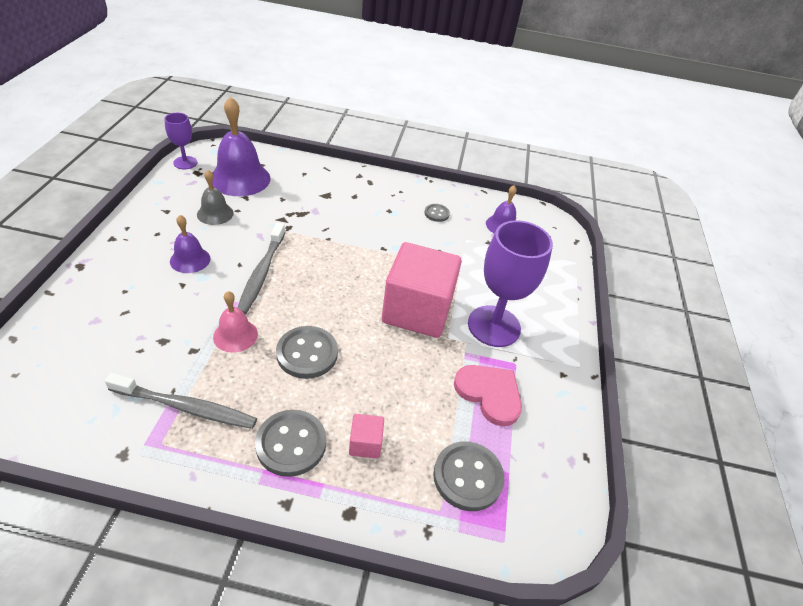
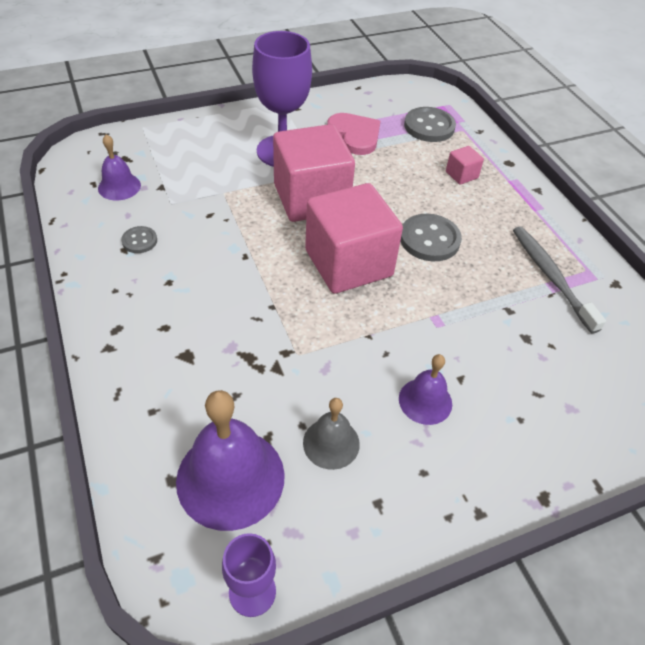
camera: 120 degrees left, 5 degrees up
pink bell [213,291,258,353] -> none
grey toothbrush [238,223,285,315] -> none
grey button [255,410,326,477] -> none
pink heart [454,365,522,427] -> pink heart turned 135 degrees clockwise [327,113,380,155]
none -> pink cube [305,183,403,294]

